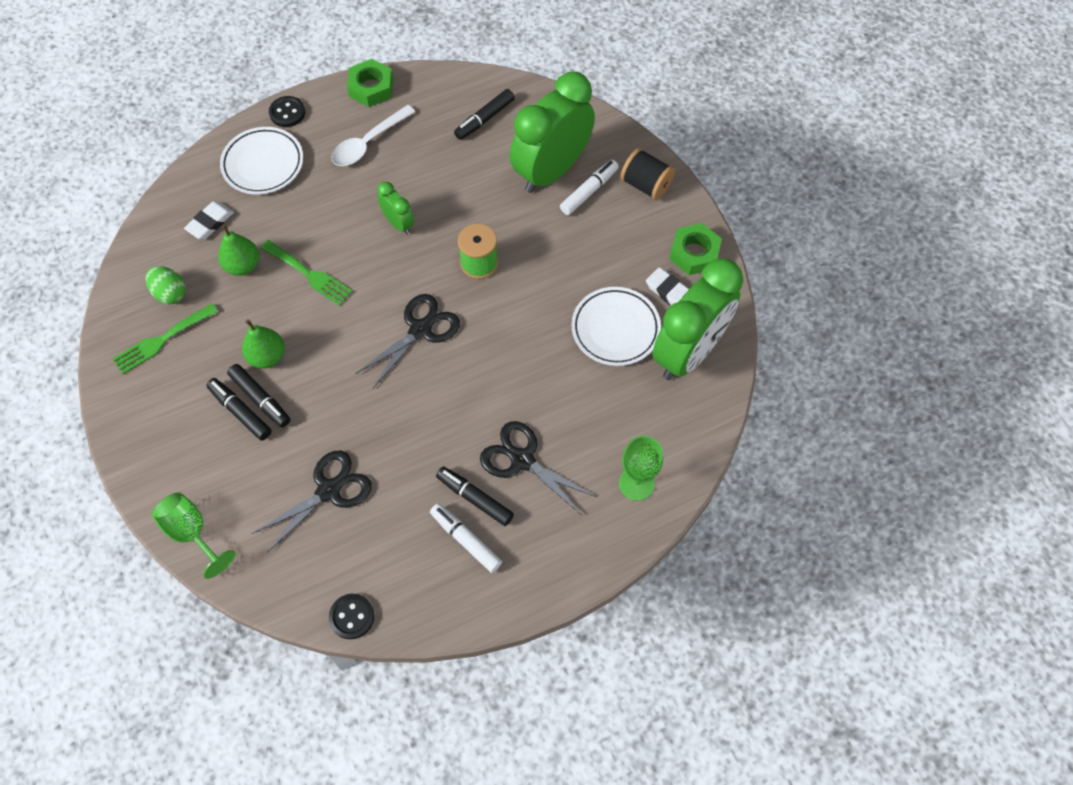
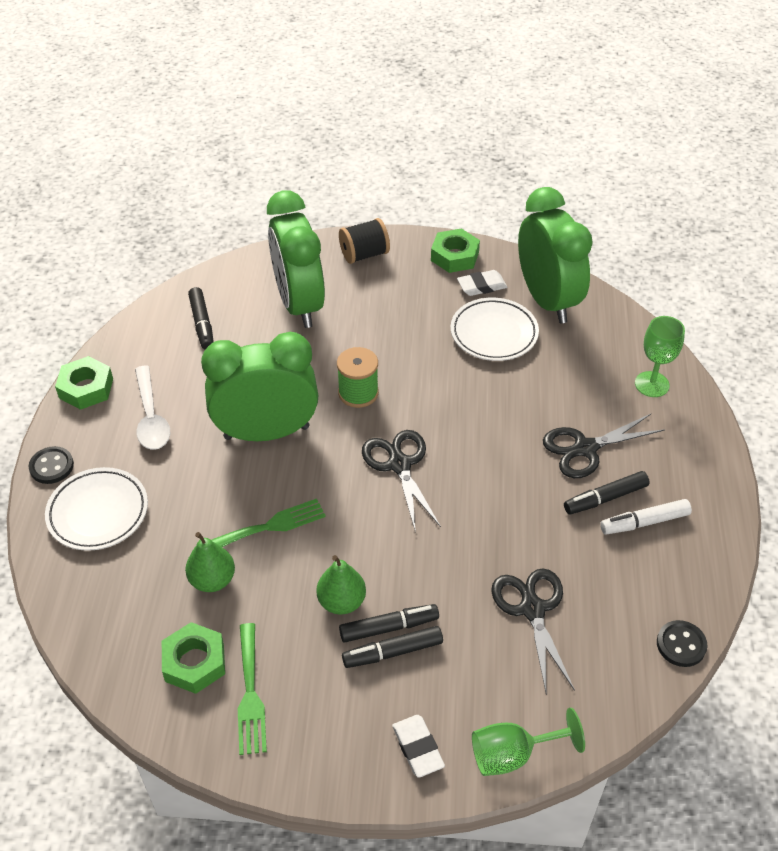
camera: 60 degrees left, 15 degrees down
green egg [146,266,186,304] -> green nut [162,622,225,694]
white eraser [184,201,234,239] -> white eraser moved to [392,715,445,778]
green clock [377,182,414,235] -> green clock [201,332,318,441], size x2.22
white marker [560,160,619,215] -> none

